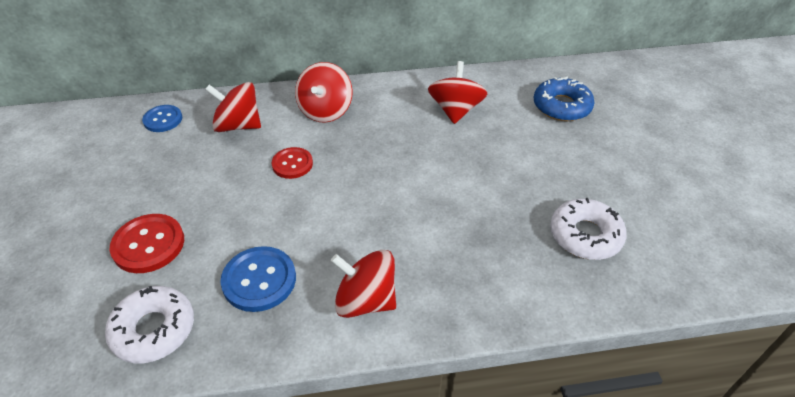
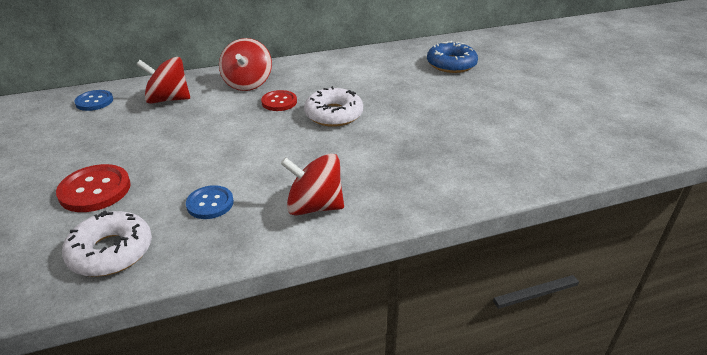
camera: 10 degrees left, 10 degrees down
blue button [220,246,296,312] -> blue button [186,185,234,219], size x0.66
red button [272,147,313,179] -> red button moved to [261,90,297,111]
red spinning top [428,61,487,124] -> none
white donut [550,198,627,260] -> white donut moved to [304,86,363,127]

